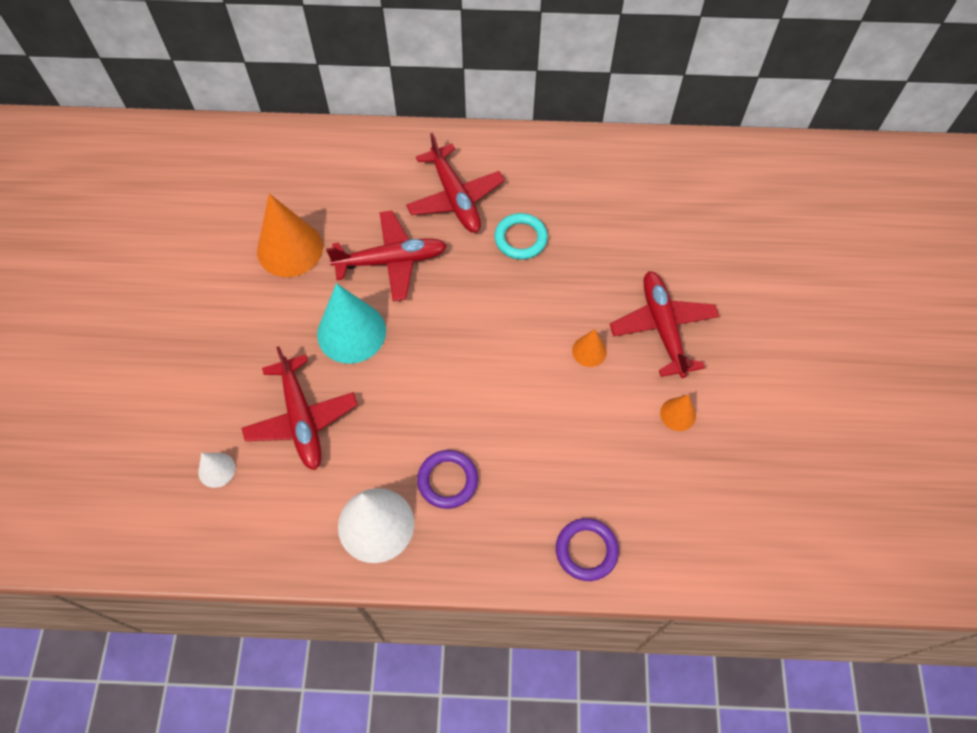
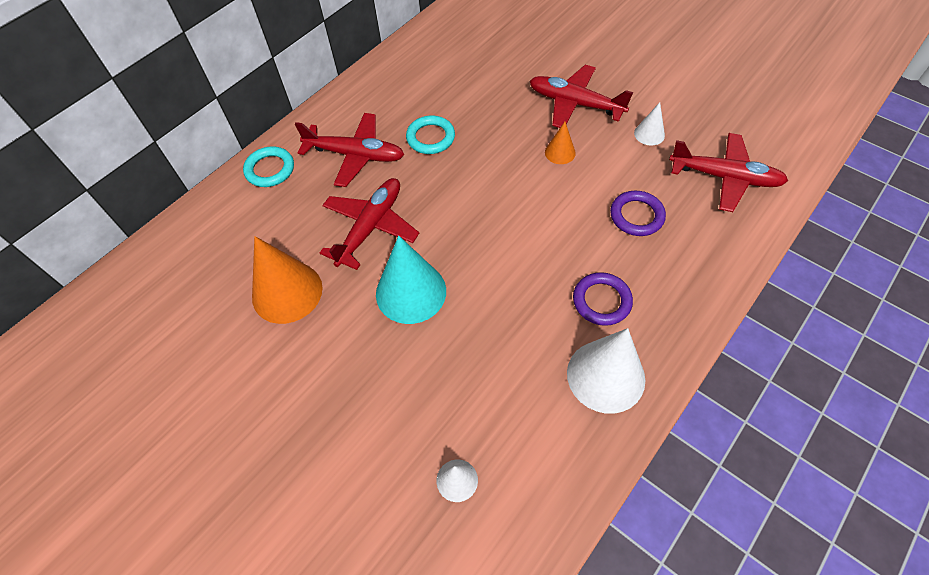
camera: 50 degrees left, 5 degrees down
red plane [242,346,358,470] -> red plane moved to [669,133,788,212]
purple ring [556,518,619,581] -> purple ring moved to [610,191,666,236]
orange cone [660,395,696,431] -> white cone [634,102,665,146]
none -> turquoise ring [243,146,294,187]

